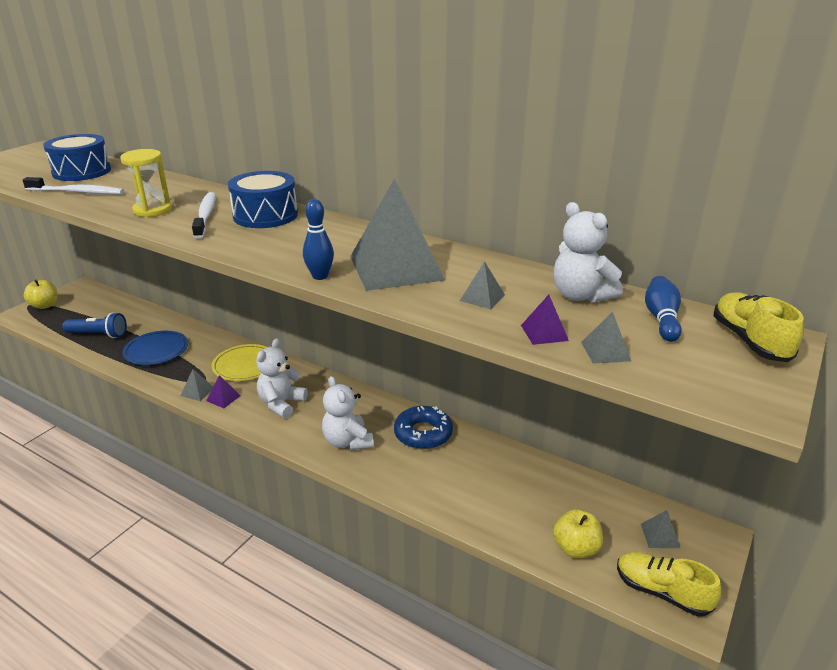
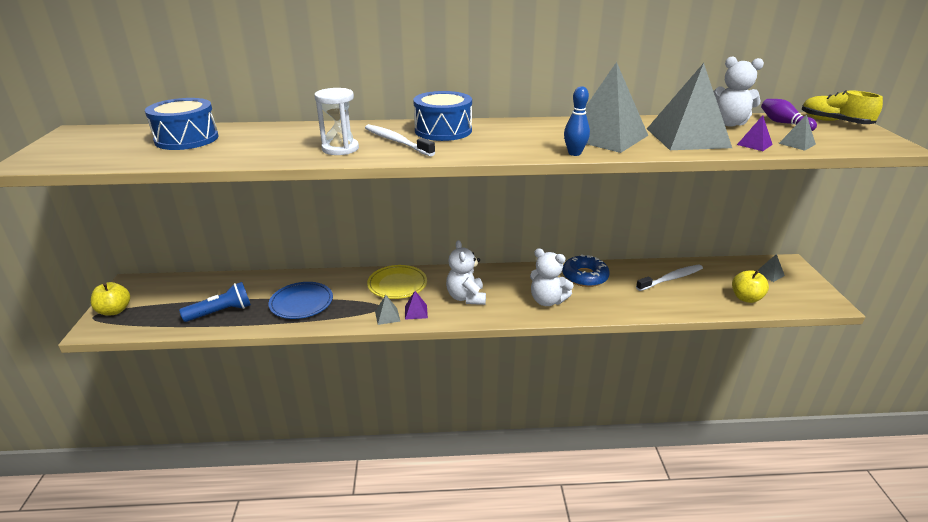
camera: 35 degrees left, 0 degrees up
white toothbrush [22,177,124,194] -> white toothbrush moved to [636,264,703,291]
yellow hourglass [120,149,172,217] -> white hourglass [314,88,359,155]
grey pyramid [460,261,505,309] -> grey pyramid [647,63,732,150], size x2.48
yellow shoe [617,552,721,617] -> none
blue bowling pin [645,276,682,342] -> purple bowling pin [761,99,817,131]

